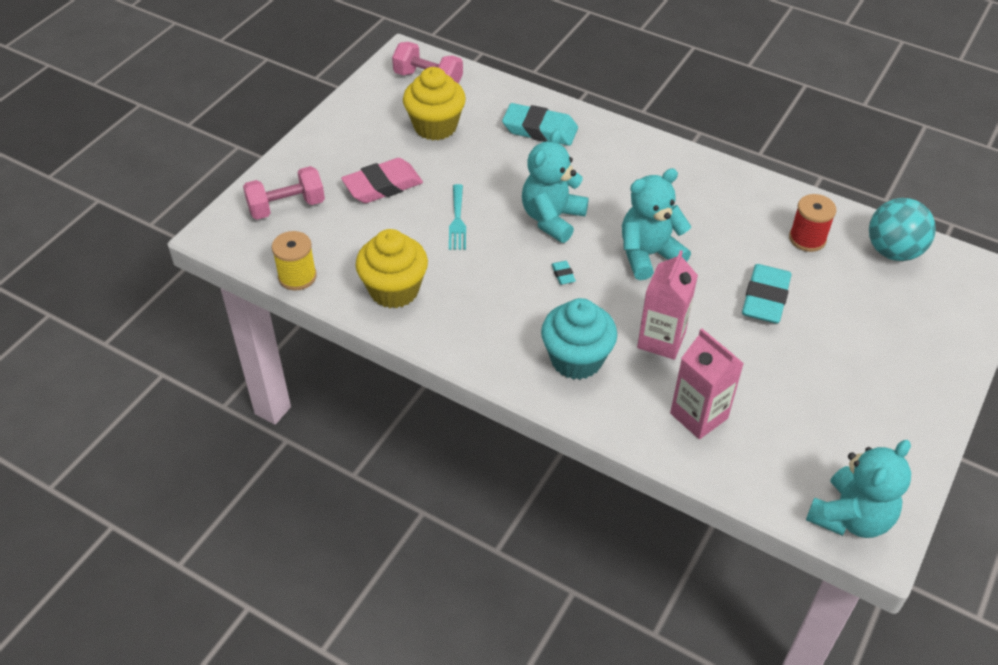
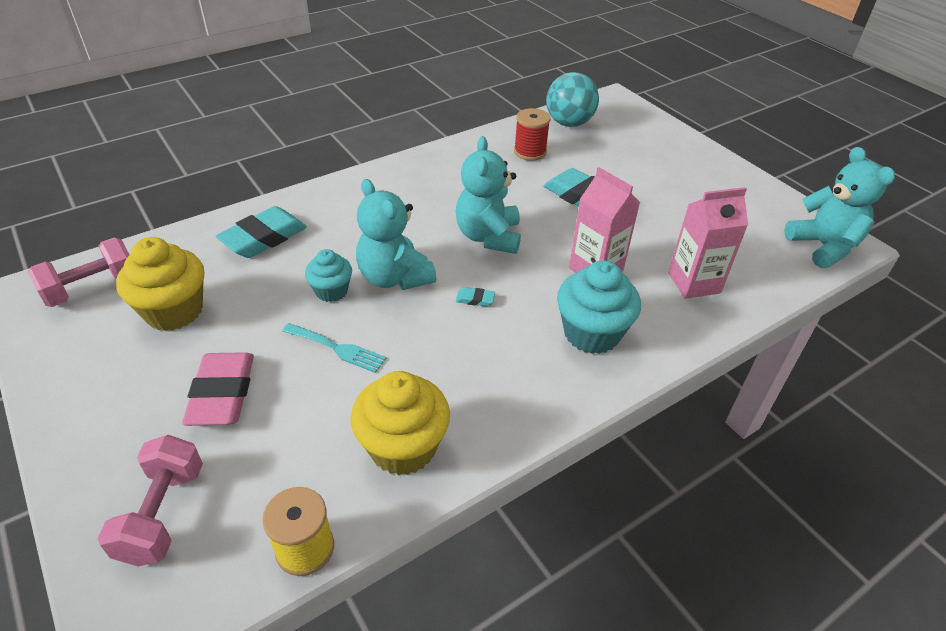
camera: 65 degrees left, 5 degrees down
none -> turquoise cupcake [305,249,352,302]

